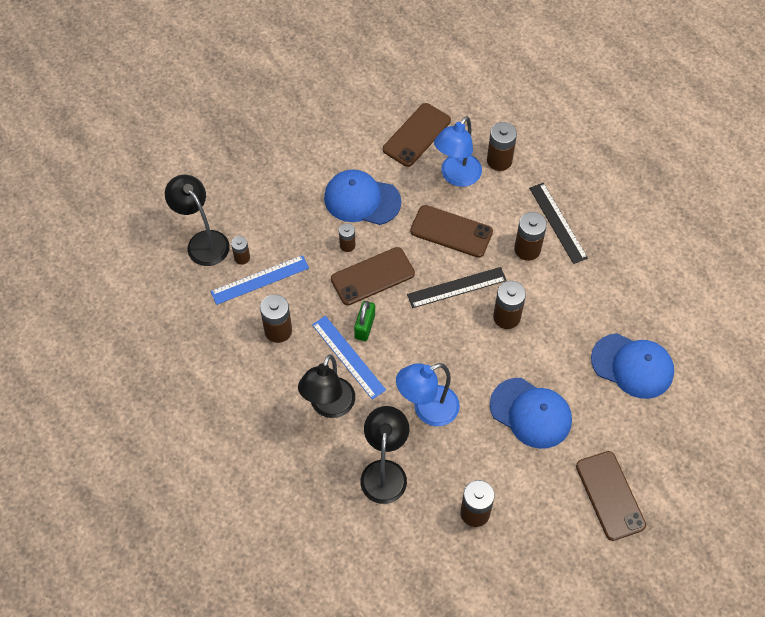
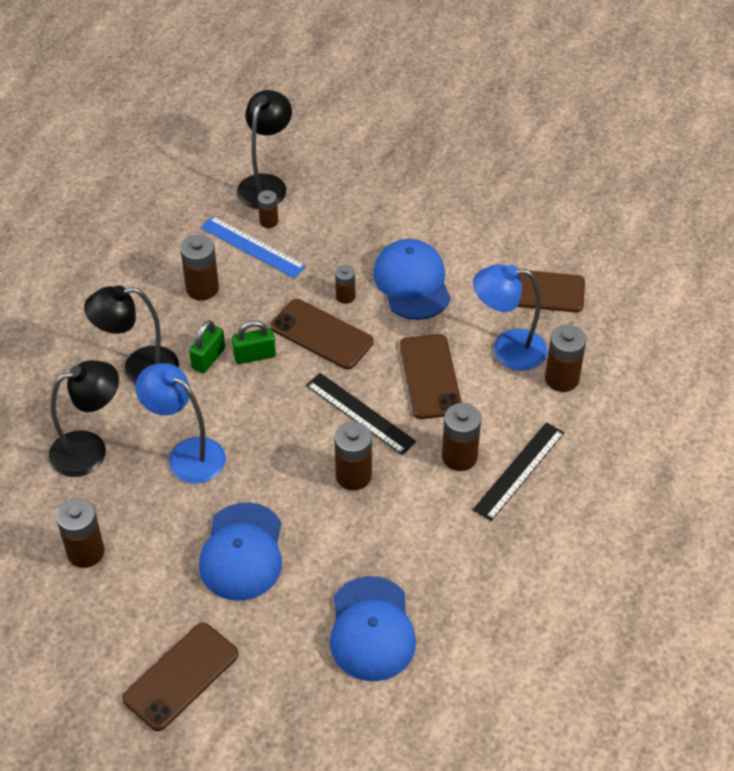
camera: 60 degrees right, 10 degrees down
blue ruler [312,316,386,400] -> green padlock [189,320,225,373]

